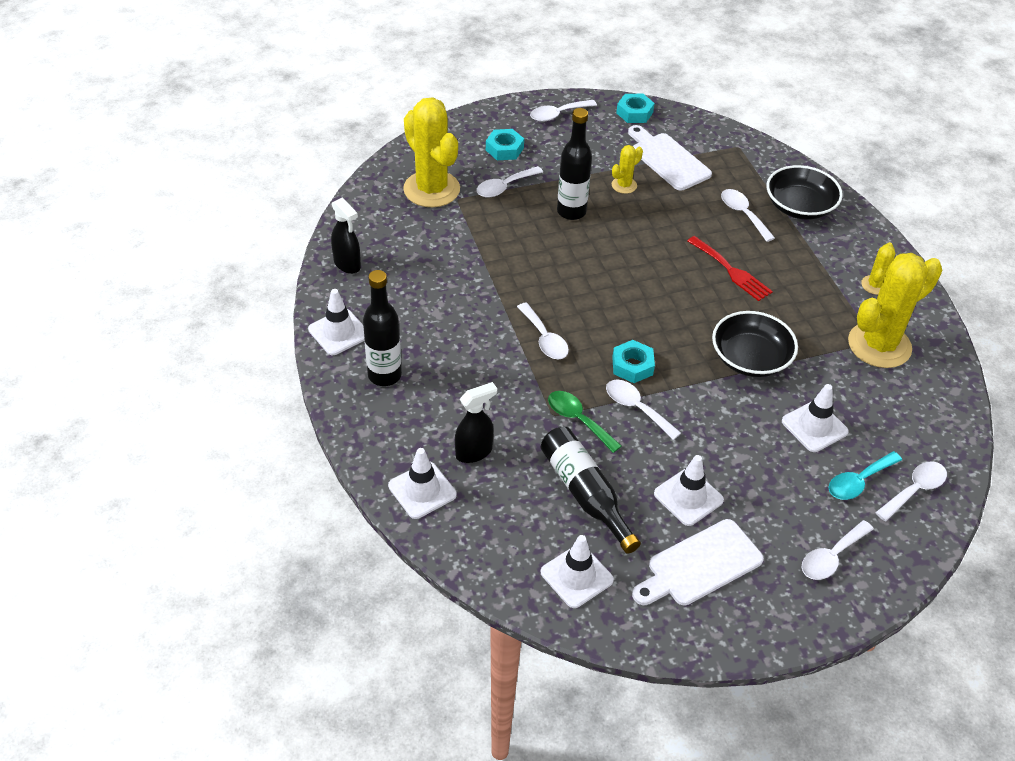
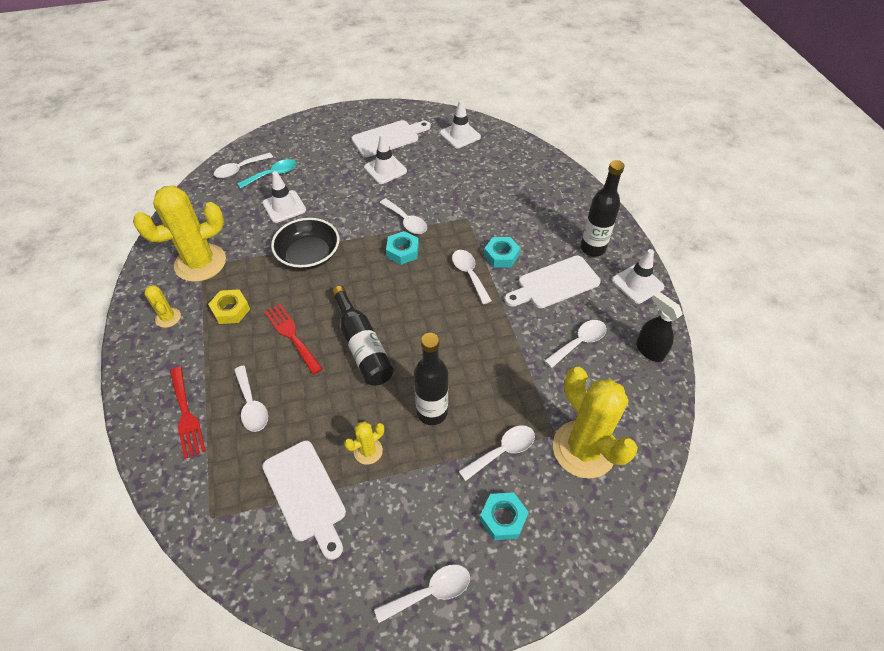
camera: 175 degrees left, 5 degrees up
white traffic cone [388,448,457,519] -> none
black spray bottle [455,382,497,463] -> none
black bottle [540,427,641,554] -> black bottle moved to [332,286,394,386]
green spoon [548,391,622,453] -> none
turquoise nut [616,94,655,123] -> turquoise nut moved to [484,237,520,267]
black bowl [767,165,843,220] -> red fork [170,367,206,459]
white spoon [802,520,874,580] -> white spoon moved to [544,320,607,368]
yellow cactus [861,242,895,295] -> yellow cactus turned 60 degrees counterclockwise [145,285,181,328]
none -> yellow nut [208,289,250,324]
none -> white cutting board [504,255,601,308]

